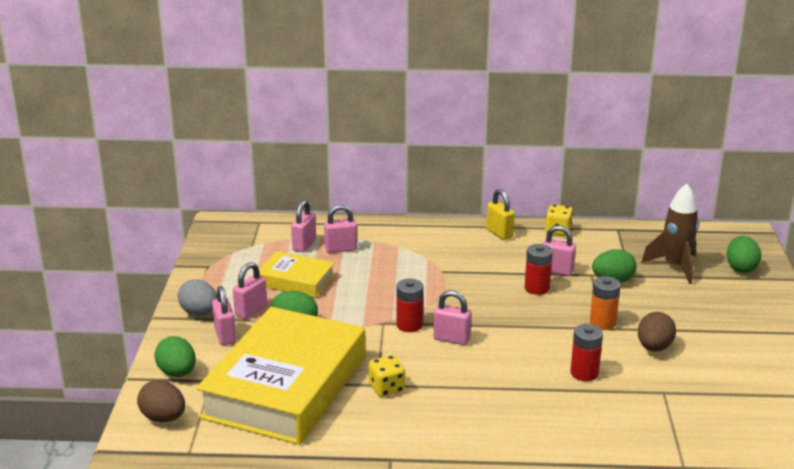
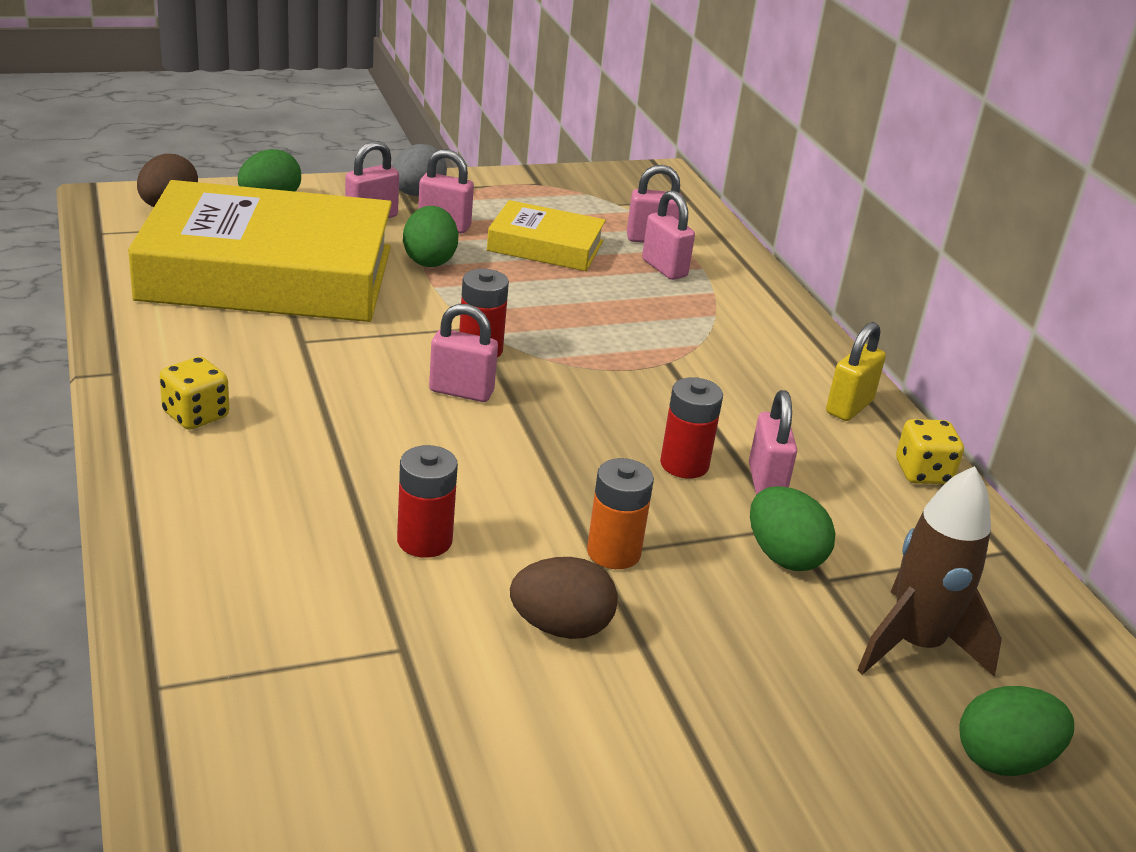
camera: 65 degrees right, 5 degrees up
yellow book [259,251,335,298] -> yellow book turned 75 degrees counterclockwise [487,200,606,271]
yellow dice [369,355,405,397] -> yellow dice moved to [159,357,229,430]
pink padlock [433,290,472,345] -> pink padlock turned 75 degrees counterclockwise [429,304,498,402]

